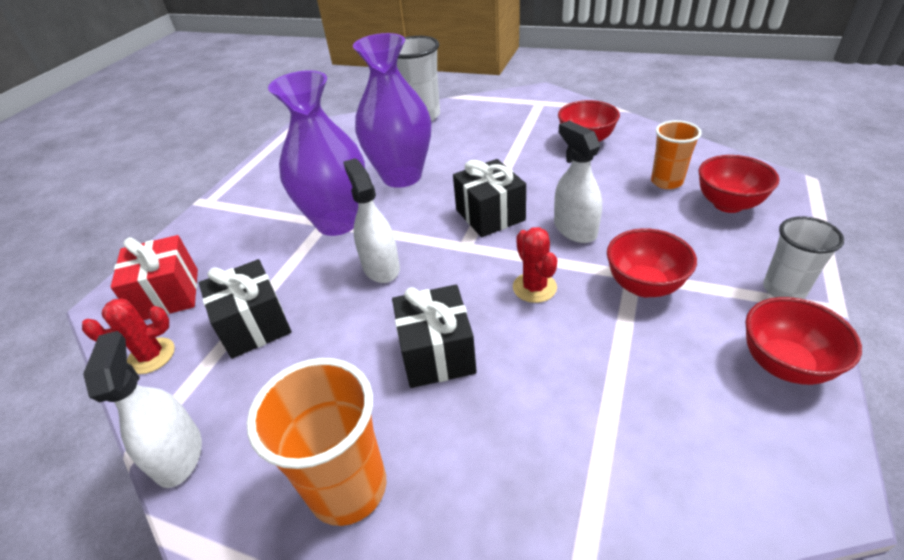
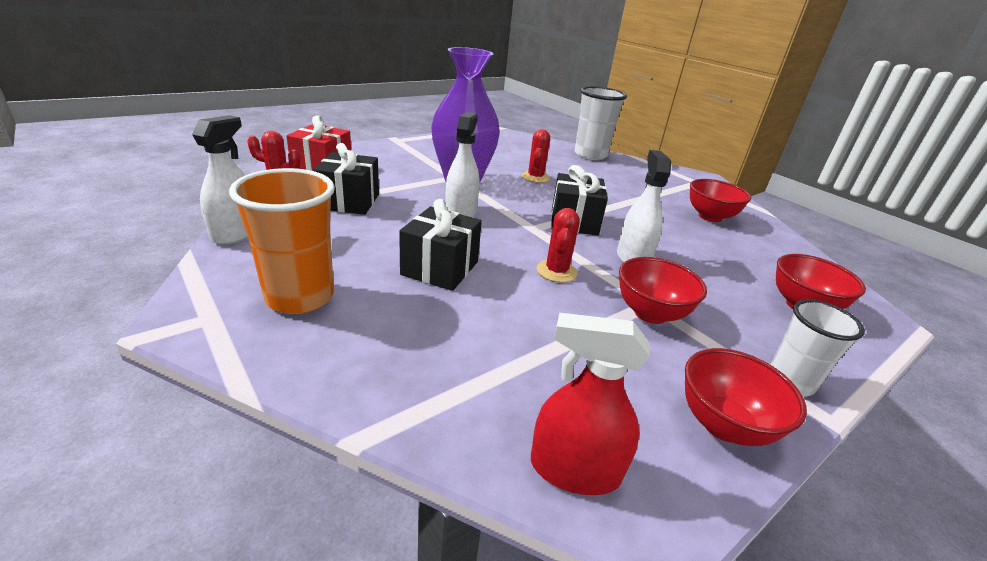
camera: 25 degrees right, 10 degrees down
purple vase [353,33,431,188] -> red cactus [522,129,550,183]
orange cup [651,120,702,189] -> none
none -> red spray bottle [531,313,650,495]

